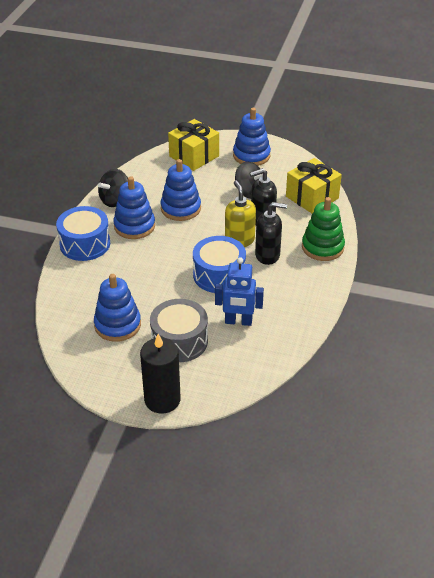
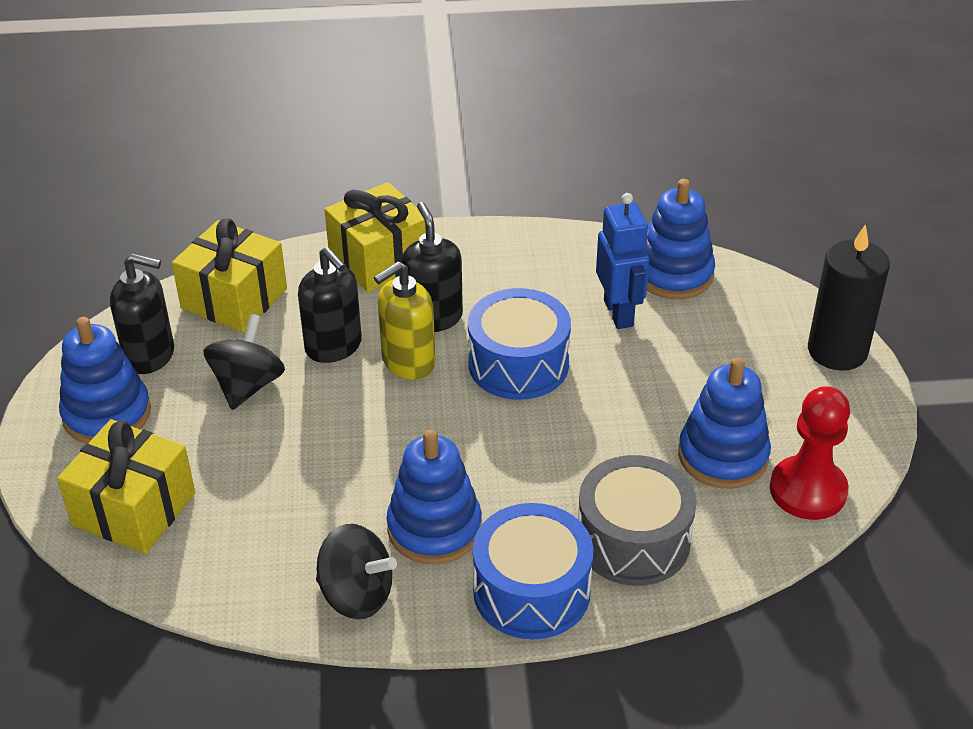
camera: 110 degrees left, 0 degrees up
grey drum [150,299,208,362] -> grey drum moved to [578,455,697,586]
blue stacking toy [161,159,201,221] -> blue stacking toy moved to [645,179,715,299]
green stacking toy [302,197,345,261] -> yellow gift [324,182,426,292]
none -> black soap dispenser [110,254,174,374]
none -> red pawn [770,386,850,520]

